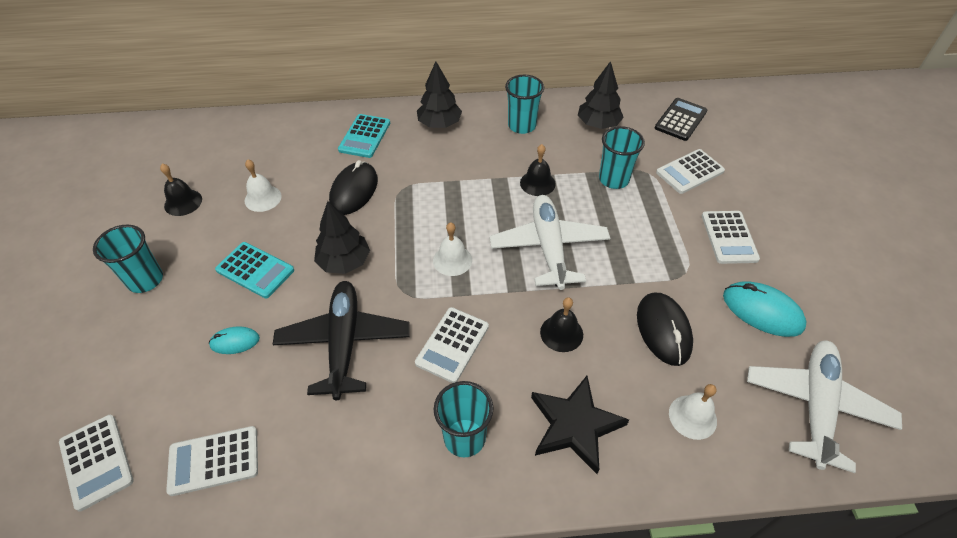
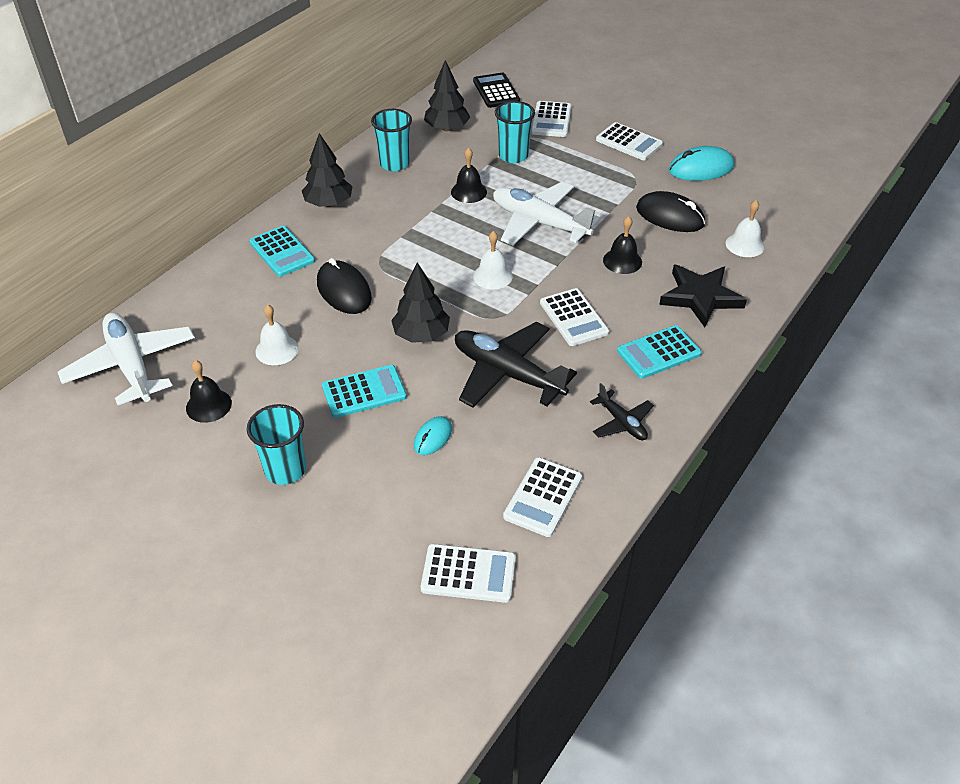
camera: 50 degrees left, 5 degrees down
turquoise cup [434,381,493,457] -> turquoise calculator [617,325,702,379]
white plane [747,340,902,473] -> white plane moved to [58,313,195,405]
none -> black plane [590,383,654,440]

